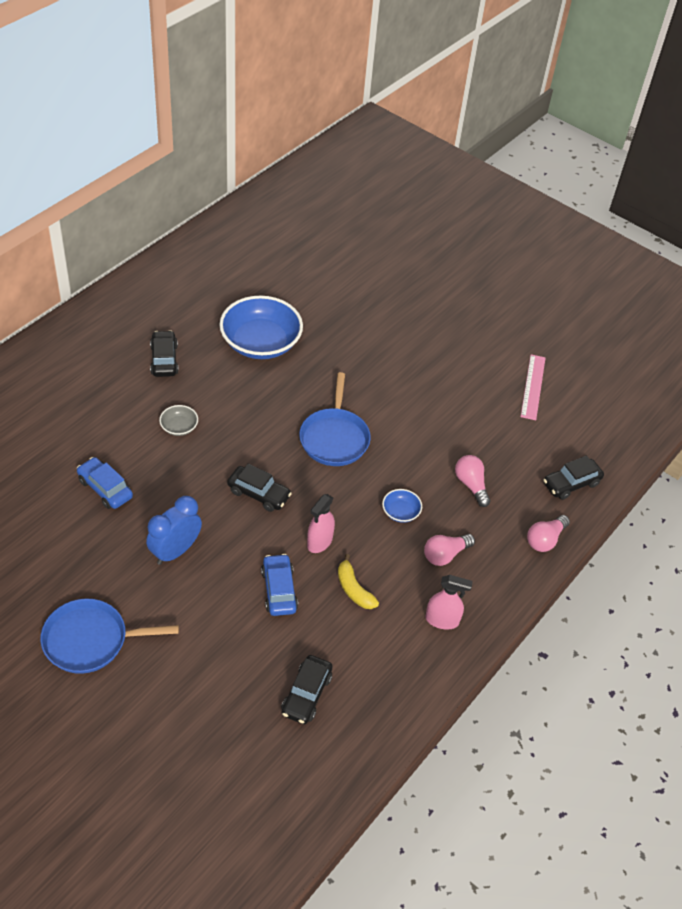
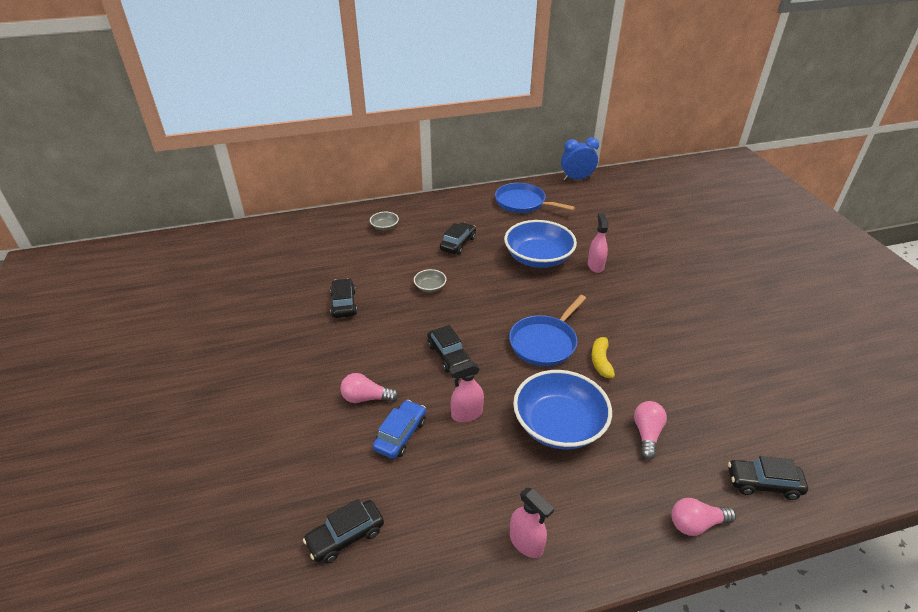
camera: 40 degrees right, 10 degrees down
blue pan [41,599,179,674] -> blue pan moved to [495,183,575,213]
blue car [77,457,133,509] -> black car [330,278,357,318]
blue clock [146,496,202,565] -> blue clock moved to [561,137,599,181]
yellow banana [338,554,379,609] -> yellow banana moved to [592,334,615,378]
blue bowl [382,489,422,523] -> blue bowl [513,370,612,450], size x2.29
pink light bulb [424,534,475,566] -> pink light bulb moved to [340,373,399,403]
pink ruler [521,354,546,420] -> none
none -> grey bowl [370,212,399,230]
none -> pink spray bottle [588,213,608,273]

